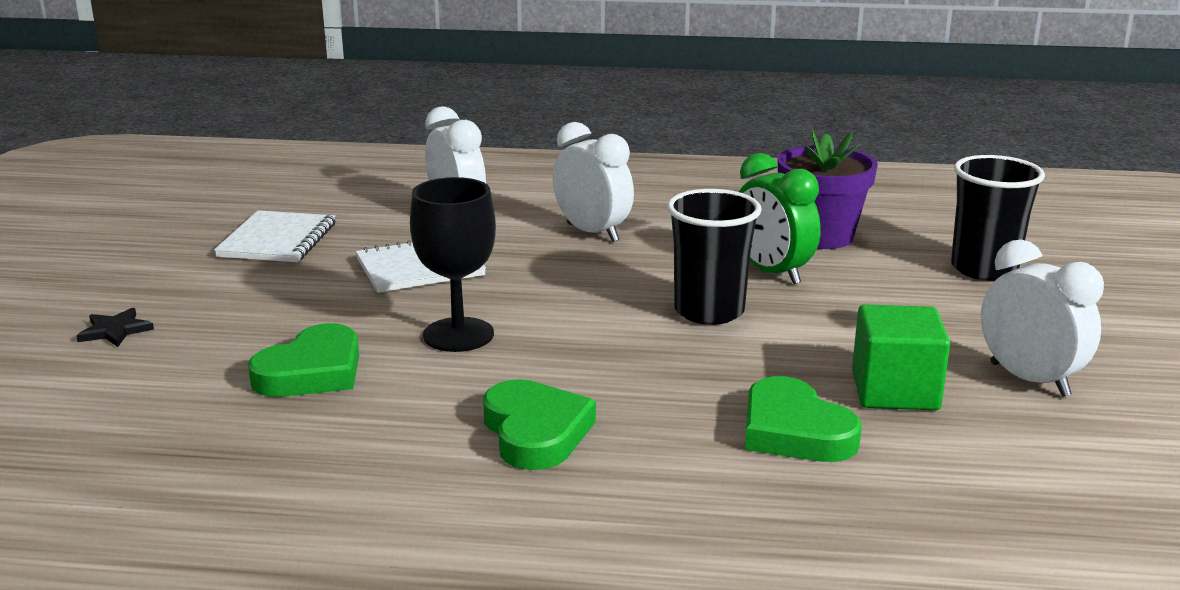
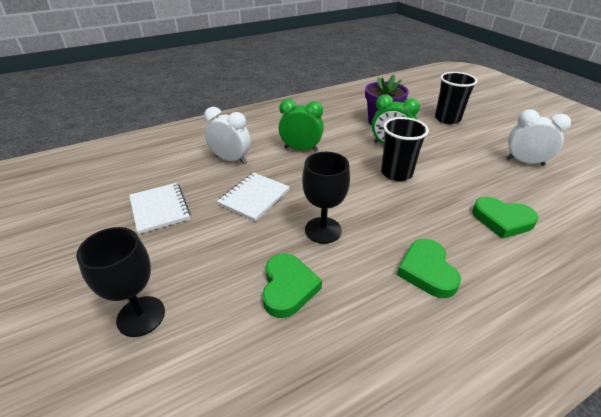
camera: 35 degrees left, 15 degrees up
black star [76,308,154,347] -> black goblet [76,227,165,337]
green heart [483,379,596,470] -> green heart turned 135 degrees counterclockwise [397,239,461,298]
white clock [553,122,634,242] -> green clock [279,99,324,151]
green cube [852,304,950,410] -> none

